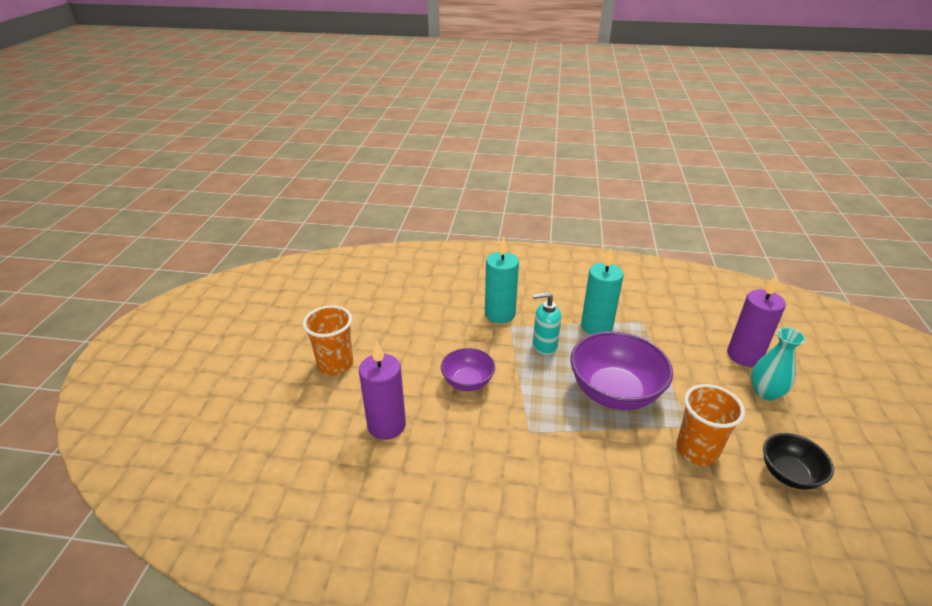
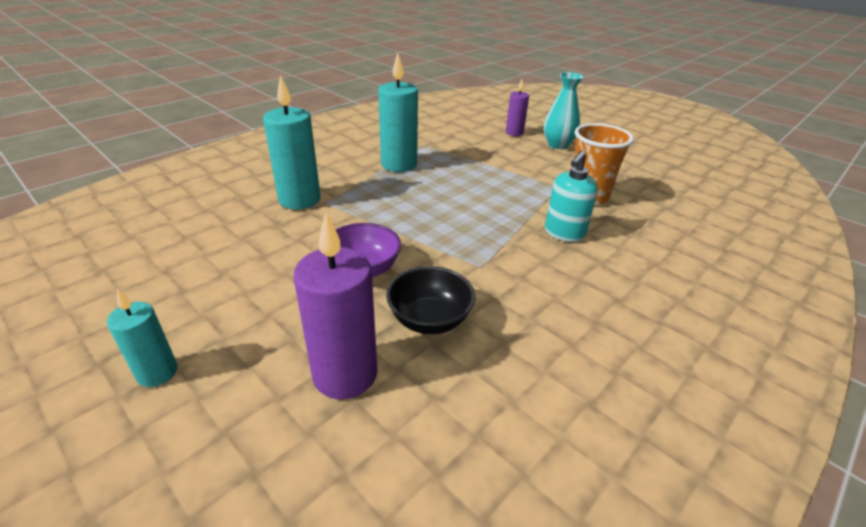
camera: 55 degrees left, 0 degrees up
orange cup [303,305,353,375] -> turquoise candle [107,288,178,387]
turquoise soap dispenser [533,292,561,355] -> turquoise soap dispenser moved to [545,150,598,242]
purple bowl [570,331,673,410] -> none
purple candle [727,274,786,367] -> purple candle [506,79,529,136], size x0.58
black bowl [763,433,834,490] -> black bowl moved to [386,266,475,334]

